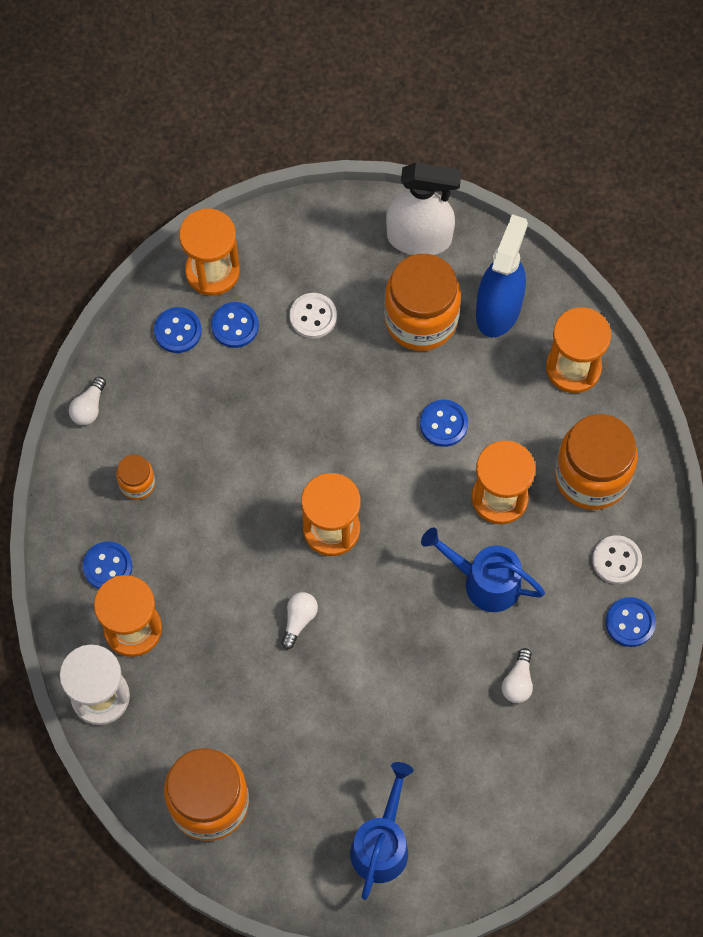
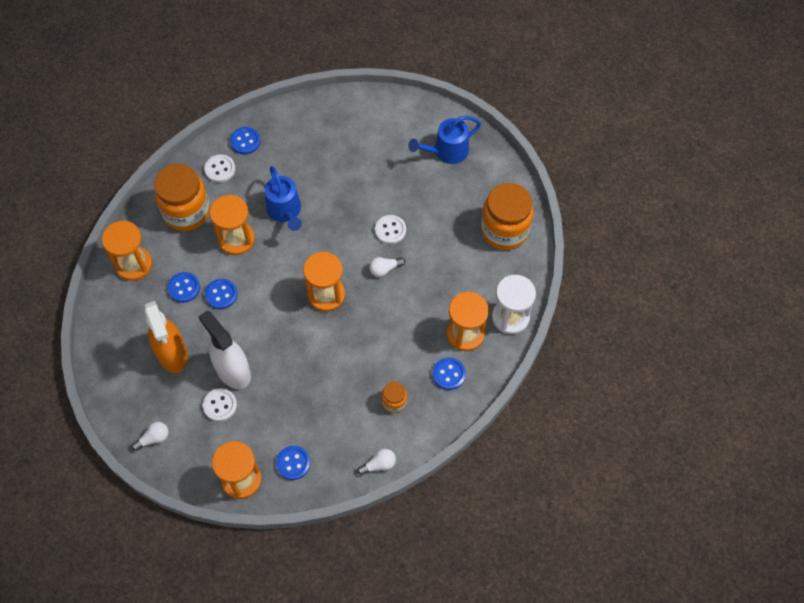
camera: 135 degrees left, 5 degrees down
blue button [211,302,259,348] -> blue button moved to [168,272,200,303]
orange jar [384,254,461,351] -> orange spray bottle [144,301,188,373]
white spray bottle [386,163,462,255] -> white spray bottle moved to [198,311,251,389]
blue spray bottle [476,214,528,337] -> none
white light bulb [502,648,533,703] -> white light bulb moved to [131,422,169,451]
none -> white button [375,215,406,244]

